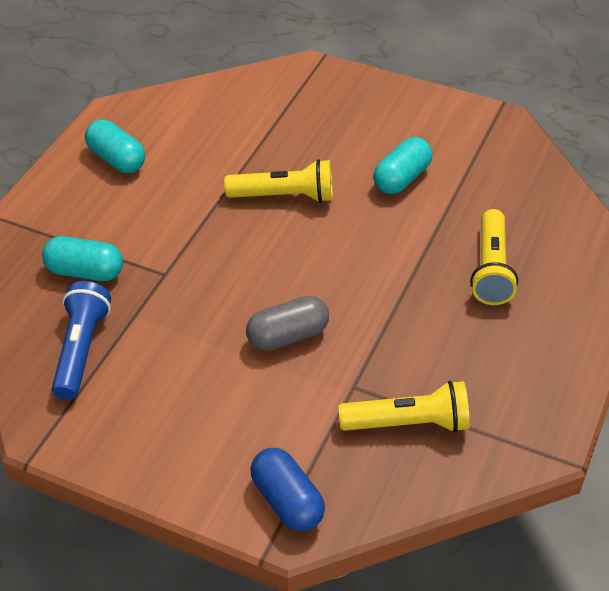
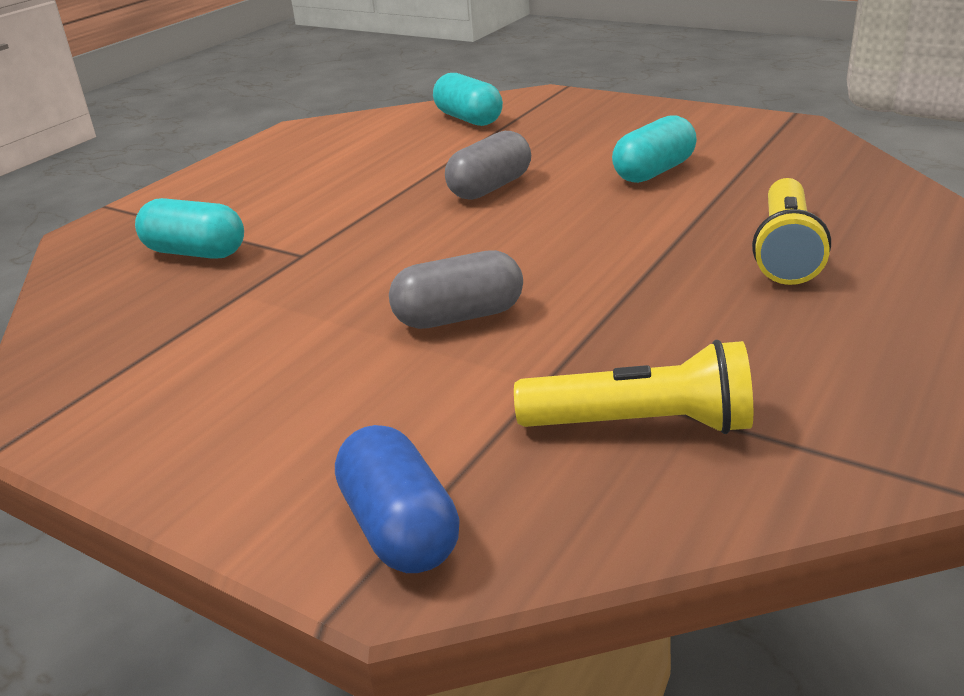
camera: 10 degrees right, 15 degrees down
blue flashlight [52,281,111,400] -> none
turquoise capsule [85,119,145,173] -> turquoise capsule moved to [433,73,503,126]
yellow flashlight [224,159,333,203] -> grey capsule [445,131,531,200]

